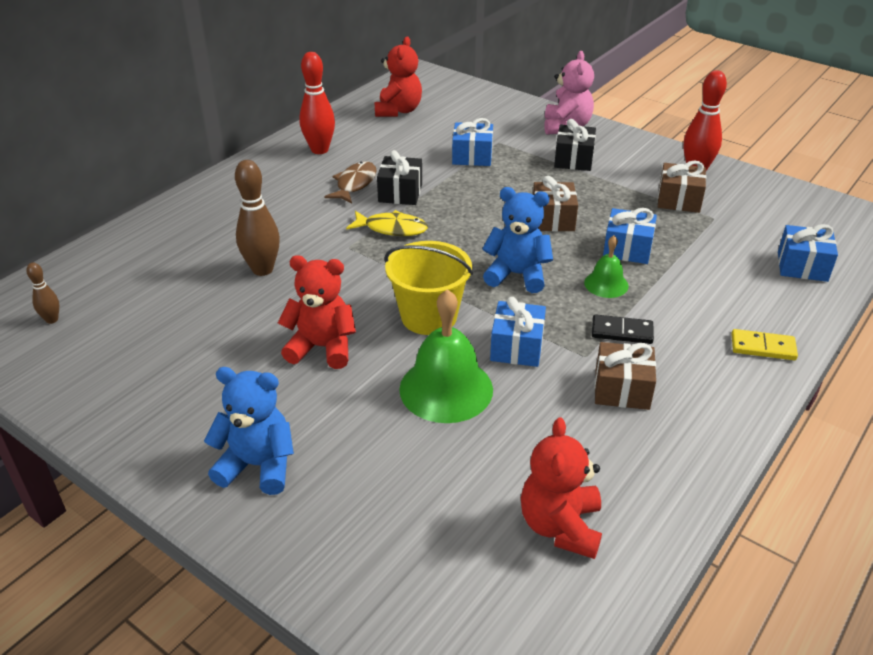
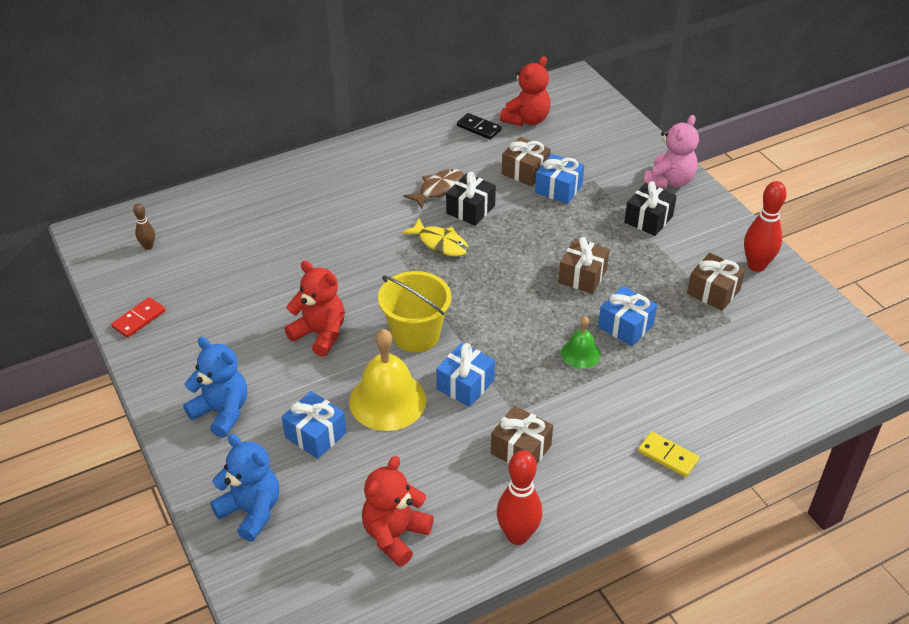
camera: 25 degrees right, 5 degrees up
brown bowling pin [235,160,280,276] -> none
red bowling pin [299,52,335,154] -> red bowling pin moved to [497,450,542,545]
green bell [399,289,493,423] -> yellow bell [349,329,426,431]
blue teddy bear [482,187,553,293] -> blue teddy bear moved to [210,434,279,542]
black domino [592,314,654,344] -> black domino moved to [457,113,502,140]
blue gift [778,224,838,282] -> blue gift moved to [282,391,346,459]
none -> red domino [111,297,165,338]
none -> brown gift [502,137,551,187]

